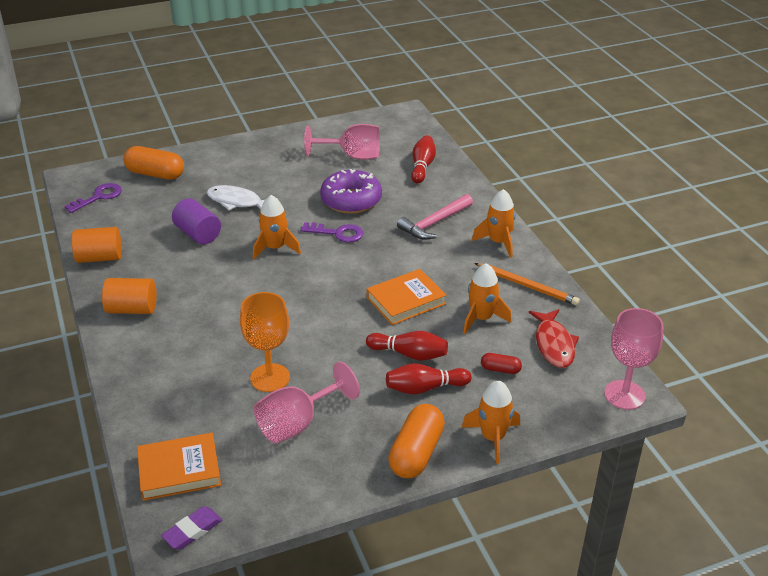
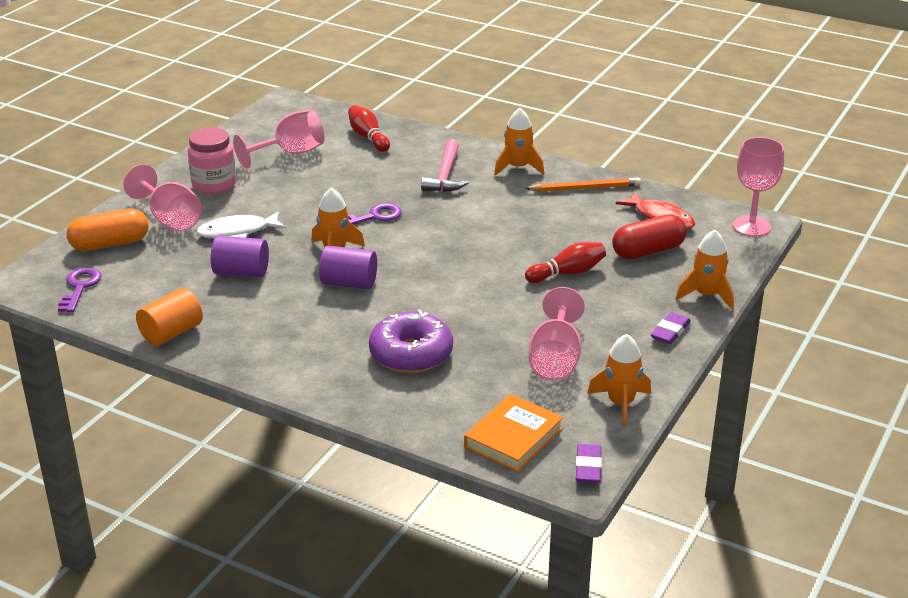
camera: 40 degrees left, 5 degrees down
orange cylinder [102,278,157,314] -> none
orange goblet [240,292,290,392] -> none
purple donut [320,169,382,214] -> purple donut moved to [369,310,453,373]
orange book [367,269,446,325] -> none
red bowling pin [386,363,472,395] -> none
orange capsule [388,404,445,478] -> purple eraser [651,312,691,344]
orange rocket [463,263,511,334] -> orange rocket moved to [587,334,651,427]
red capsule [481,353,522,374] -> red capsule [612,214,687,260], size x1.99
none -> pink goblet [123,164,202,231]
none -> pink jar [188,127,236,194]
none -> purple cylinder [319,246,377,289]

